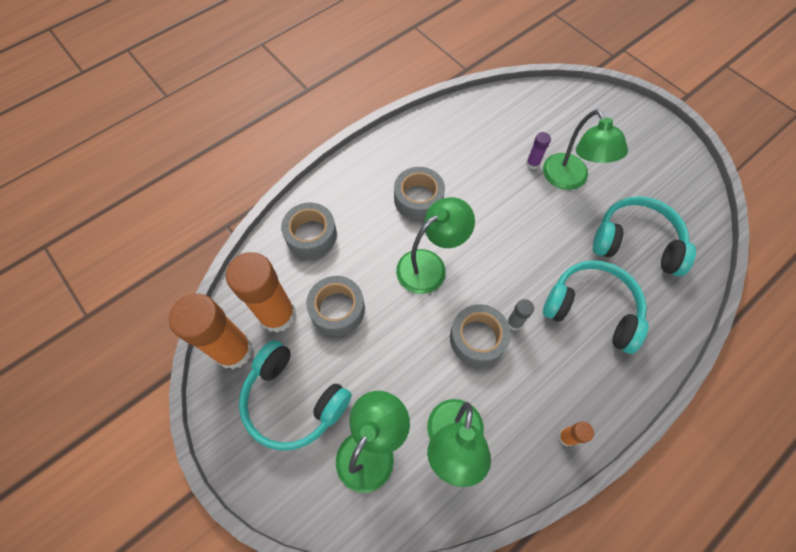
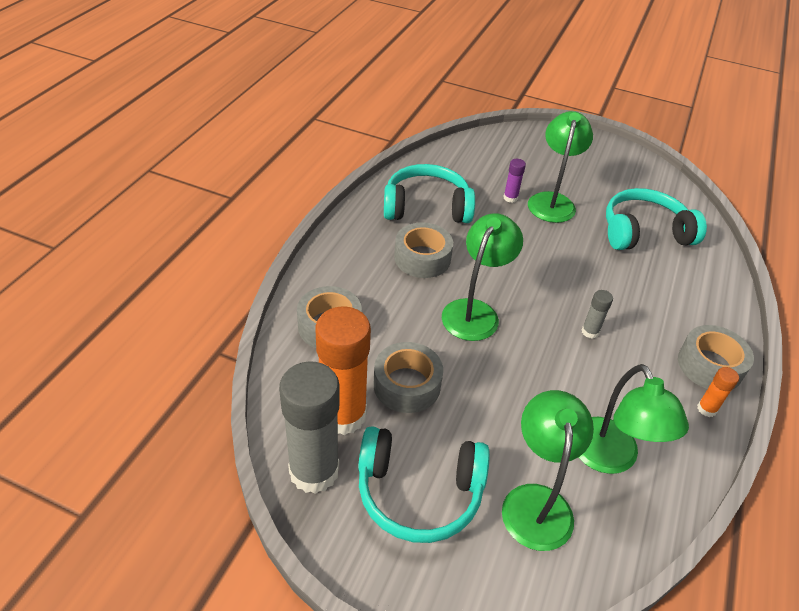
camera: 30 degrees left, 20 degrees down
orange glue stick [169,294,253,369] -> grey glue stick [279,361,340,494]
grey tape [450,304,511,366] -> grey tape moved to [678,325,754,389]
green lamp [543,109,628,190] -> green lamp turned 120 degrees counterclockwise [528,111,593,223]
turquoise headphones [543,260,649,354] -> turquoise headphones moved to [384,164,475,223]

